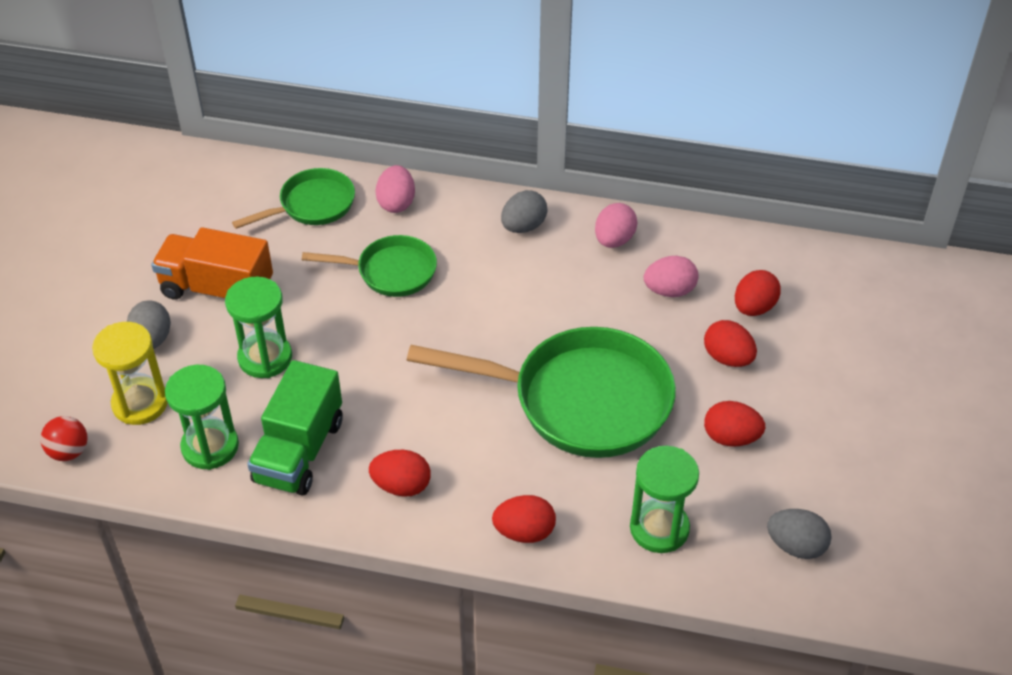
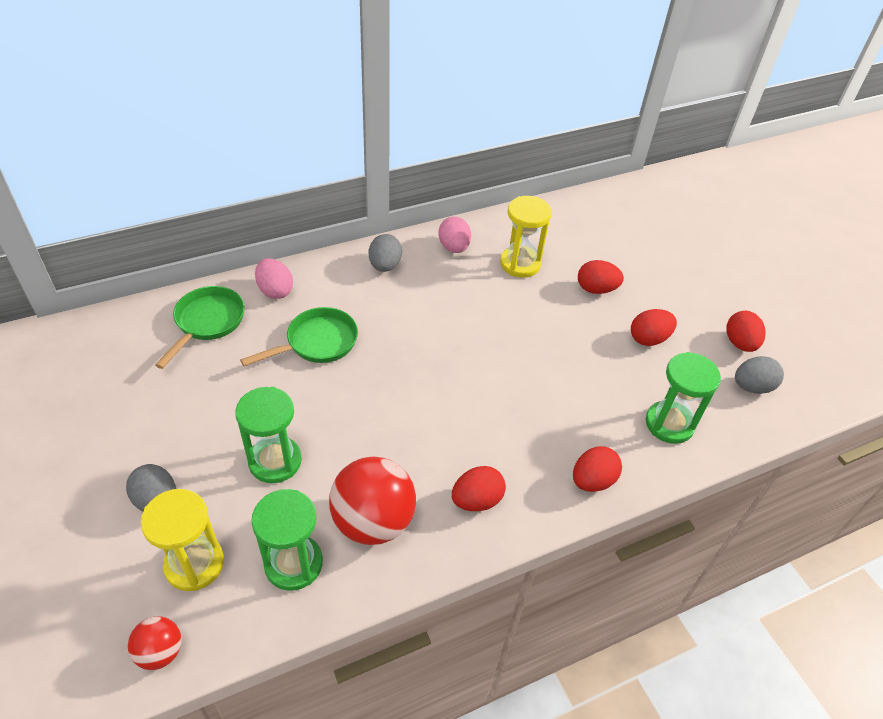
camera: 40 degrees left, 0 degrees up
orange truck [151,227,273,300] -> none
green truck [247,360,343,495] -> red ball [329,457,416,545]
green pan [407,327,676,458] -> none
pink egg [644,256,699,297] -> yellow hourglass [500,196,552,278]
red egg [735,270,781,316] -> red egg moved to [726,311,766,352]

